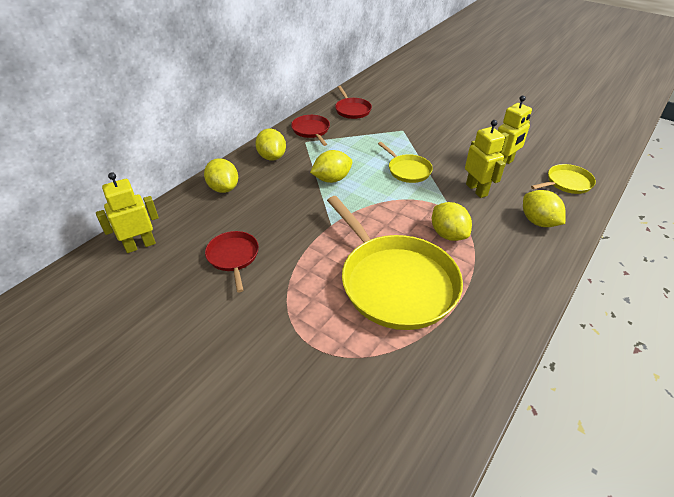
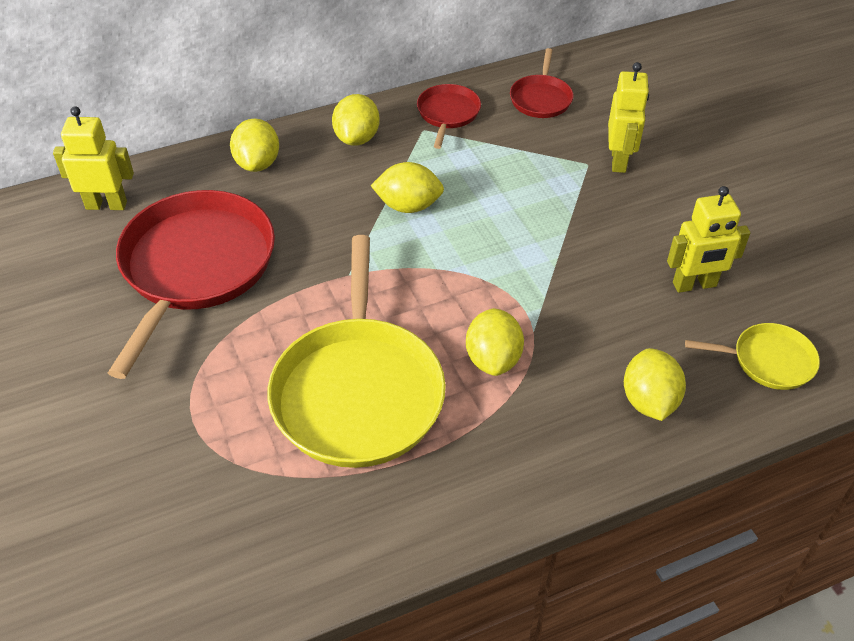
camera: 30 degrees right, 5 degrees up
red pan [205,231,259,292] -> red pan [108,190,275,379], size x2.08
yellow pan [378,142,433,183] -> none
yellow robot [465,120,505,198] -> yellow robot moved to [608,62,649,173]

